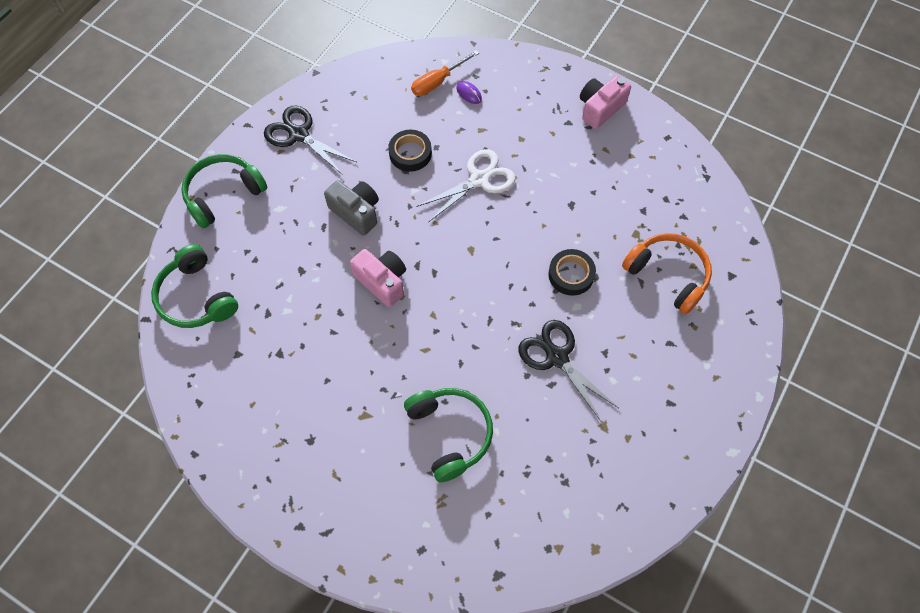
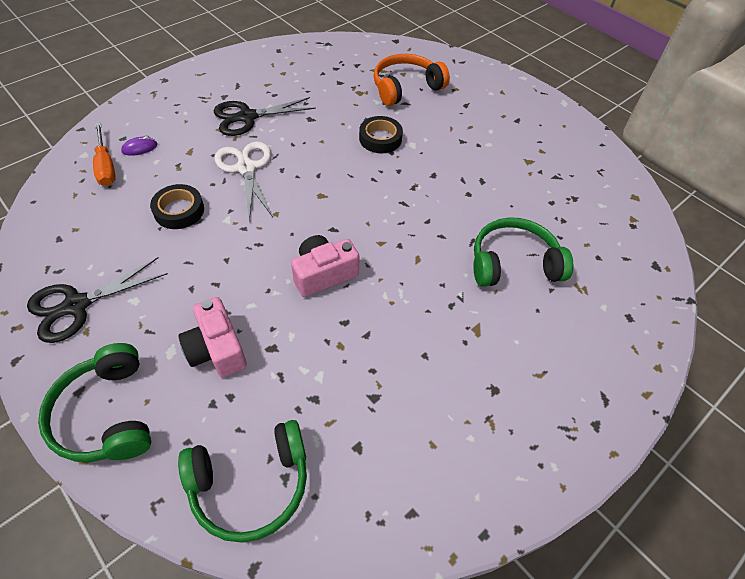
camera: 75 degrees left, 10 degrees down
grey camera [324,180,379,236] -> none
black scissors [518,320,618,422] -> black scissors moved to [214,97,316,136]
pink camera [580,76,631,129] -> pink camera moved to [178,297,247,378]

